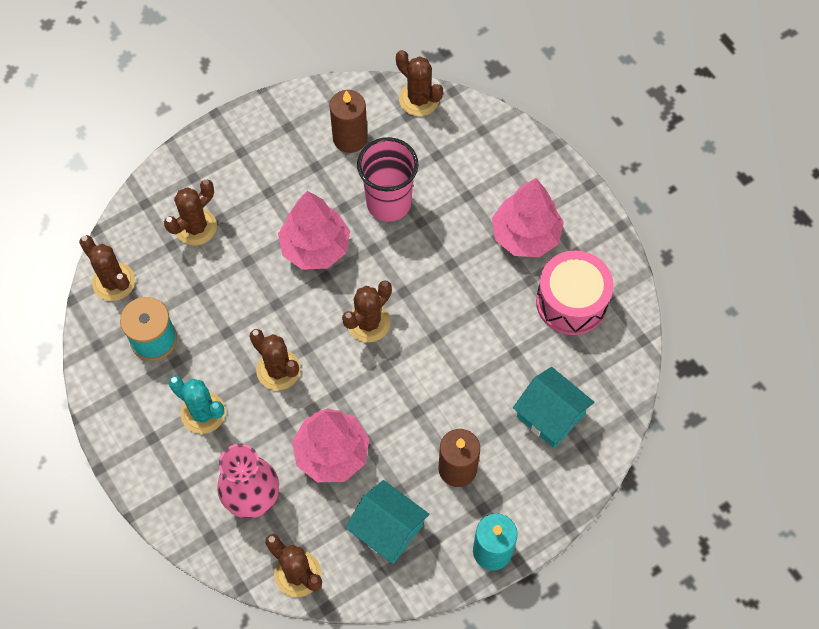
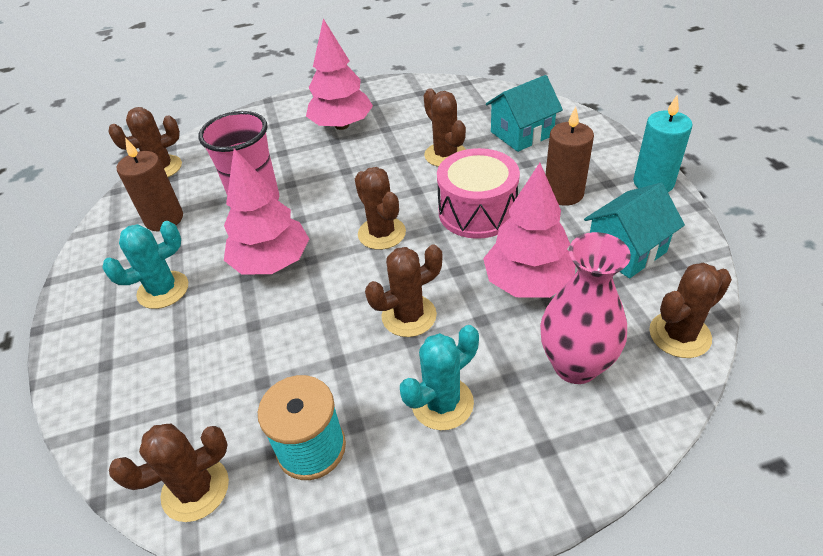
camera: 70 degrees left, 20 degrees down
brown cactus [164,179,217,246] -> brown cactus moved to [423,88,466,167]
pink drum [536,250,614,335] -> pink drum moved to [437,148,520,239]
none -> turquoise cactus [102,221,188,309]

